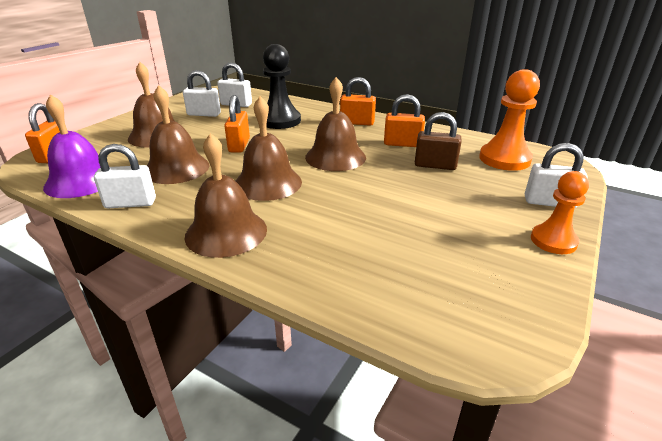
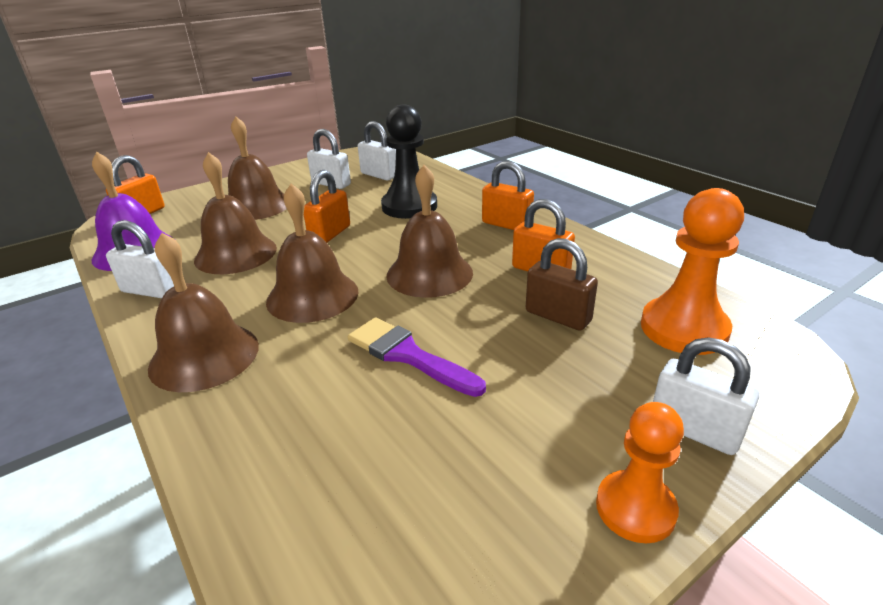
camera: 25 degrees right, 0 degrees up
none -> purple brush [348,317,486,397]

